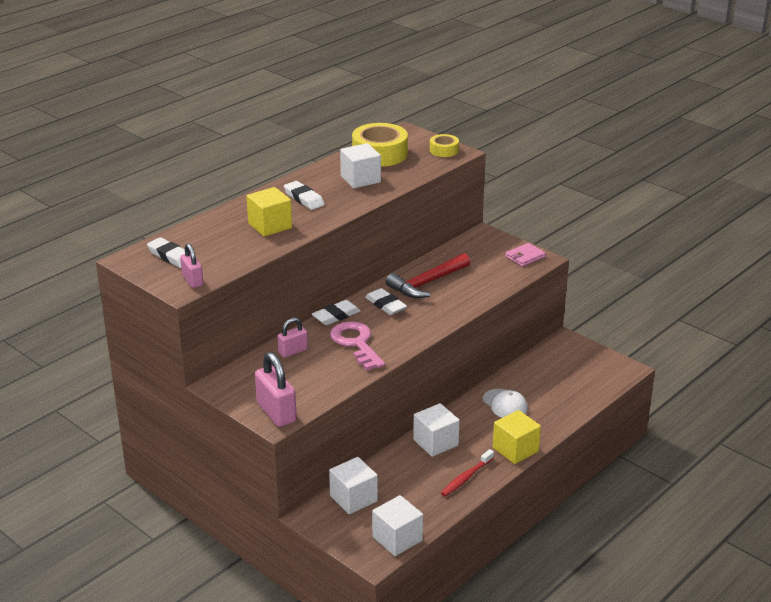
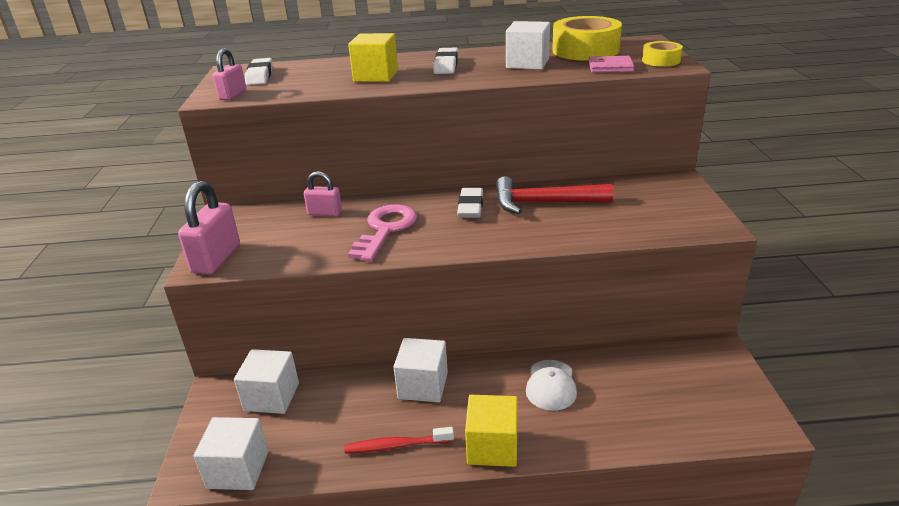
camera: 45 degrees right, 0 degrees up
white eraser [312,300,361,325] -> none
pink wallet [505,243,546,267] -> pink wallet moved to [589,56,634,73]

